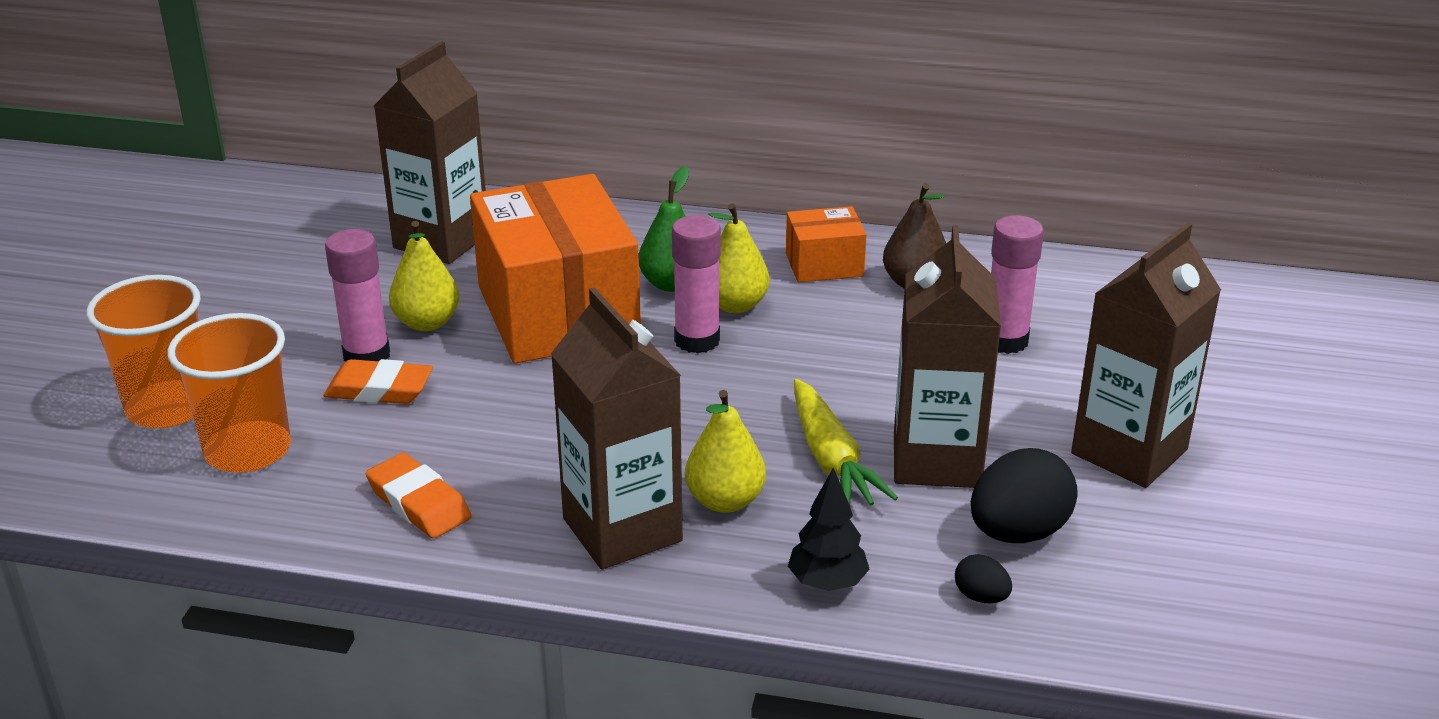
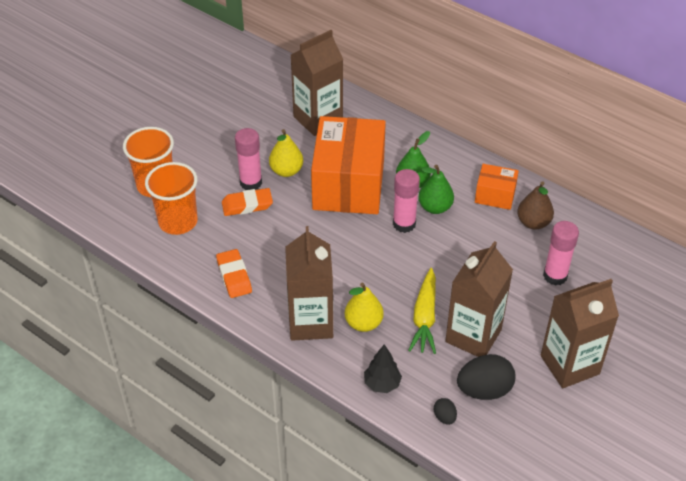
camera: 25 degrees right, 15 degrees up
orange eraser [324,359,433,404] -> orange eraser turned 45 degrees counterclockwise [222,188,273,216]
yellow pear [708,203,770,313] -> green pear [418,165,454,214]

